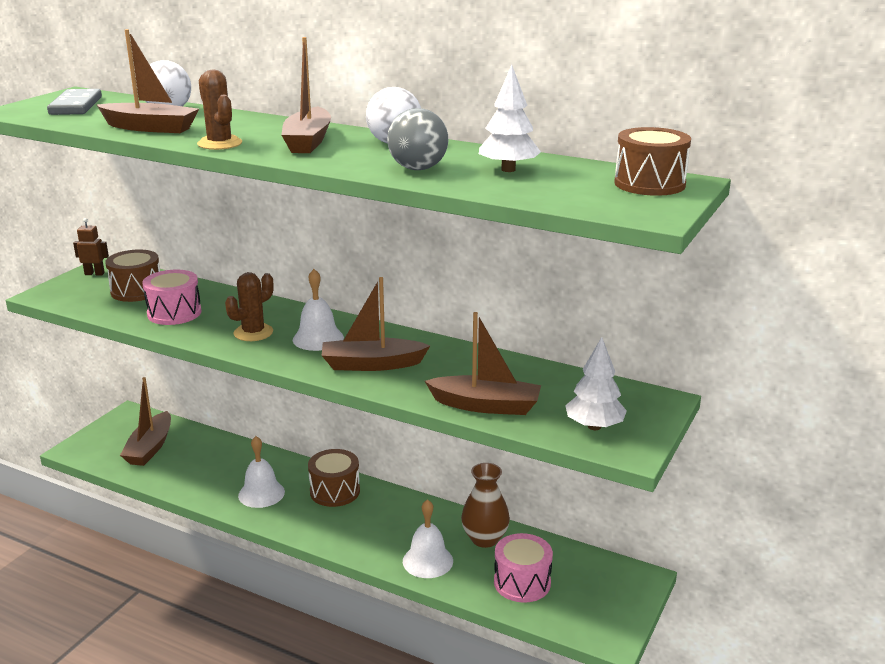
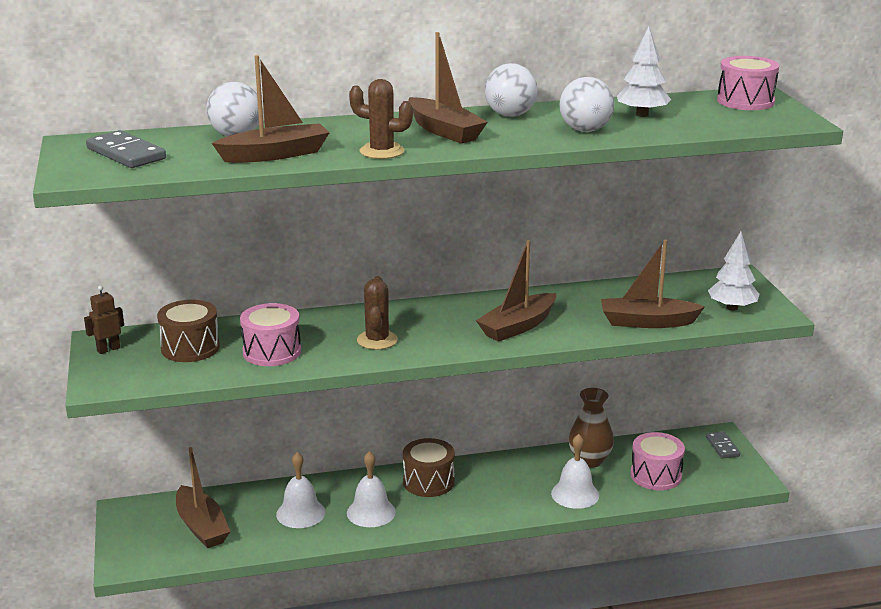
camera: 40 degrees left, 0 degrees up
white bell [293,269,344,351] -> white bell moved to [276,452,325,528]
grey ball [387,108,448,170] -> white ball [560,77,614,132]
brown boat [425,312,541,415] -> brown boat turned 150 degrees counterclockwise [601,240,705,328]
brown drum [614,127,691,196] -> pink drum [717,56,779,110]
none -> grey domino [706,431,740,459]

